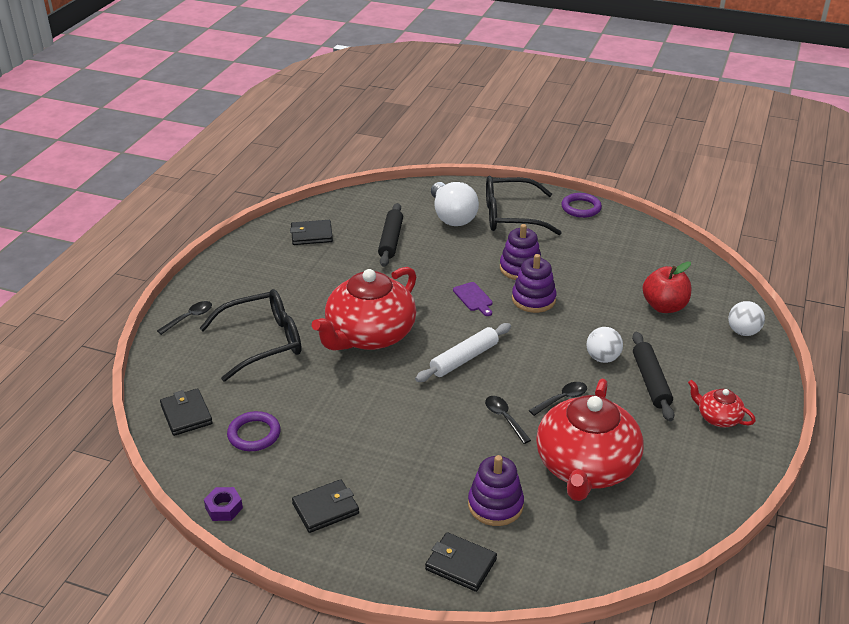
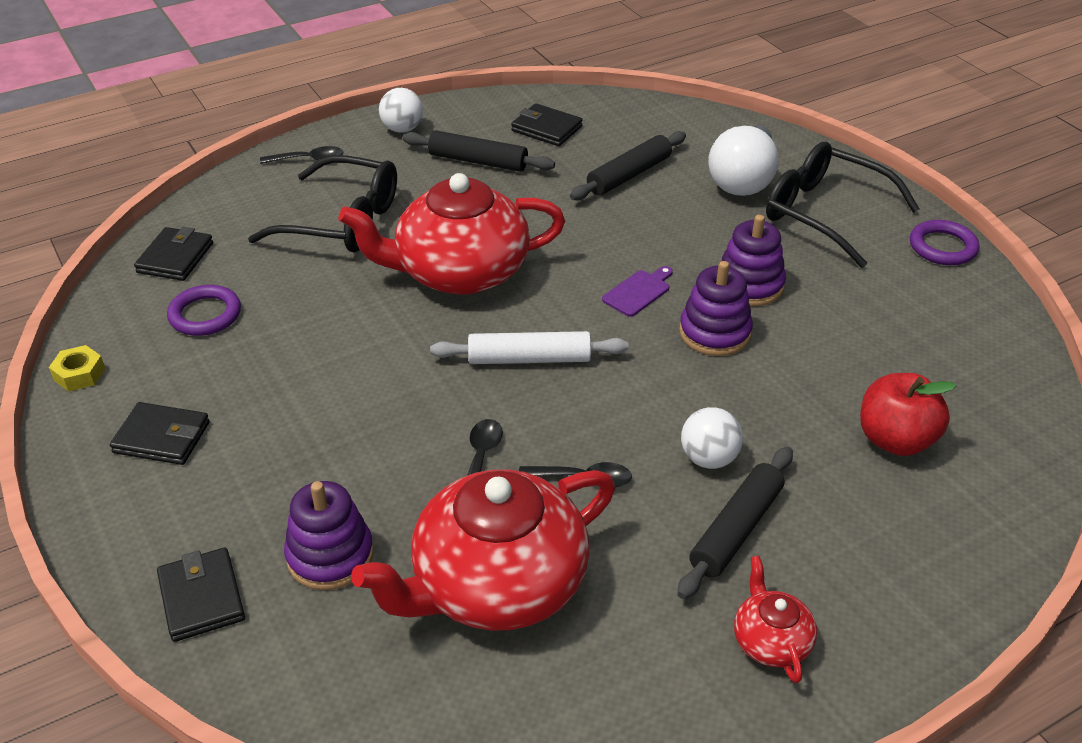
camera: 40 degrees right, 5 degrees up
purple nut [204,487,243,521] -> yellow nut [49,345,105,392]
purple cutting board [453,282,493,316] -> purple cutting board turned 150 degrees counterclockwise [602,266,673,317]
white ball [728,301,765,336] -> white ball moved to [379,88,423,133]
none -> black rolling pin [402,130,555,172]

